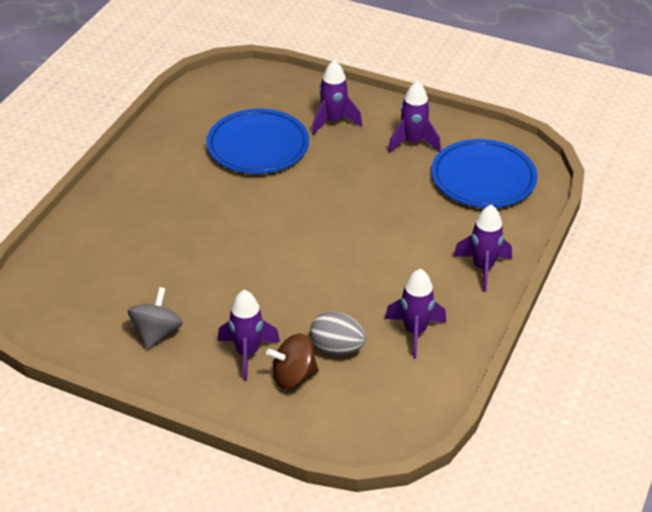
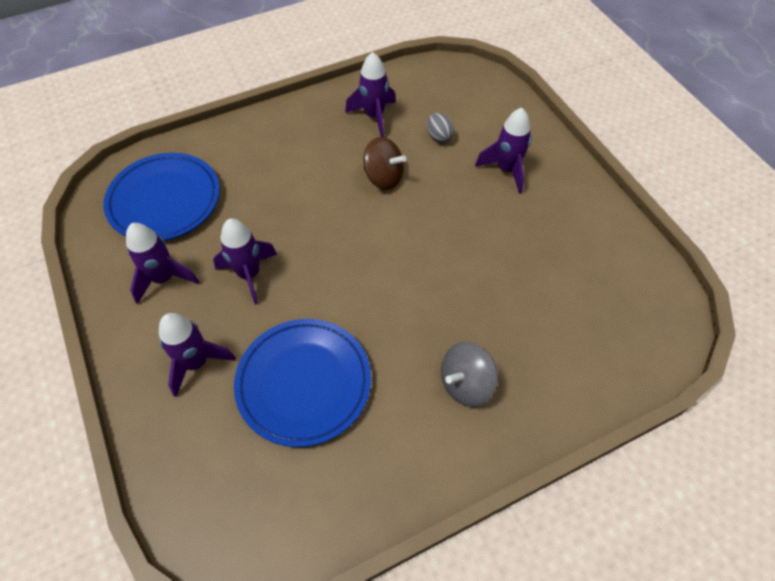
camera: 140 degrees left, 15 degrees up
grey spinning top [128,287,183,349] -> grey spinning top moved to [441,342,498,407]
brown spinning top [266,333,319,389] -> brown spinning top moved to [363,137,406,190]
grey egg [310,311,366,355] -> grey egg [427,113,454,143], size x0.66
purple rocket [454,205,512,292] -> purple rocket moved to [213,218,277,305]

